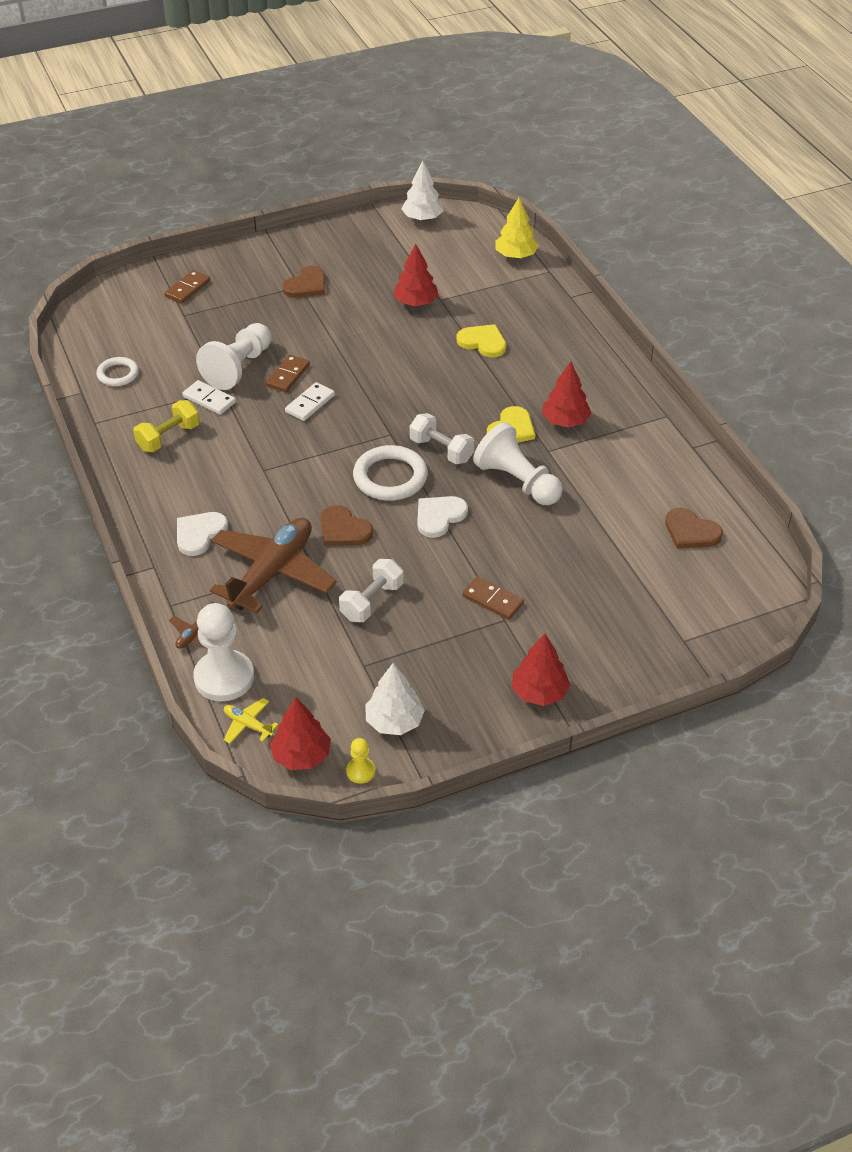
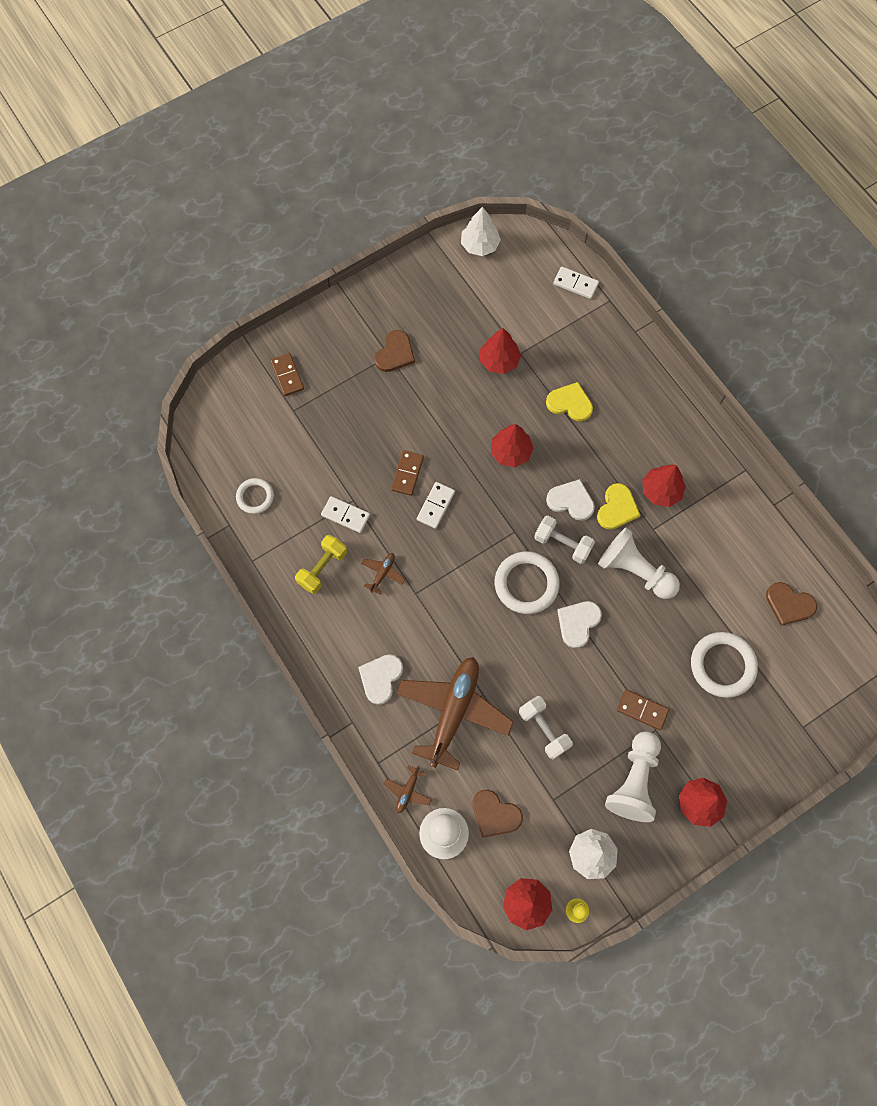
camera: 10 degrees left, 25 degrees up
brown domino [164,270,210,304] -> brown domino turned 45 degrees counterclockwise [270,353,304,396]
white pawn [196,323,271,390] -> white pawn moved to [605,731,661,822]
yellow plane [224,698,278,744] -> none
brown heart [320,505,373,545] -> brown heart moved to [472,790,523,838]
white dumbbell [339,559,403,622] -> white dumbbell turned 60 degrees counterclockwise [519,696,573,759]
yellow tree [495,198,539,259] -> white domino [553,267,599,299]
none -> brown plane [361,553,405,595]
none -> red tree [491,424,534,467]
none -> white heart [546,479,595,521]
none -> white ring [691,632,758,698]

